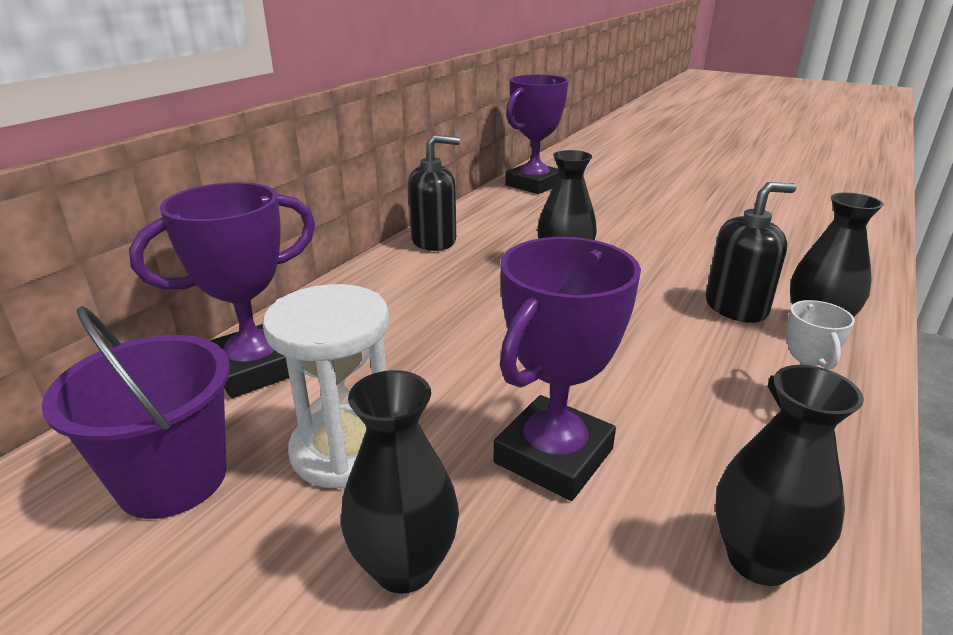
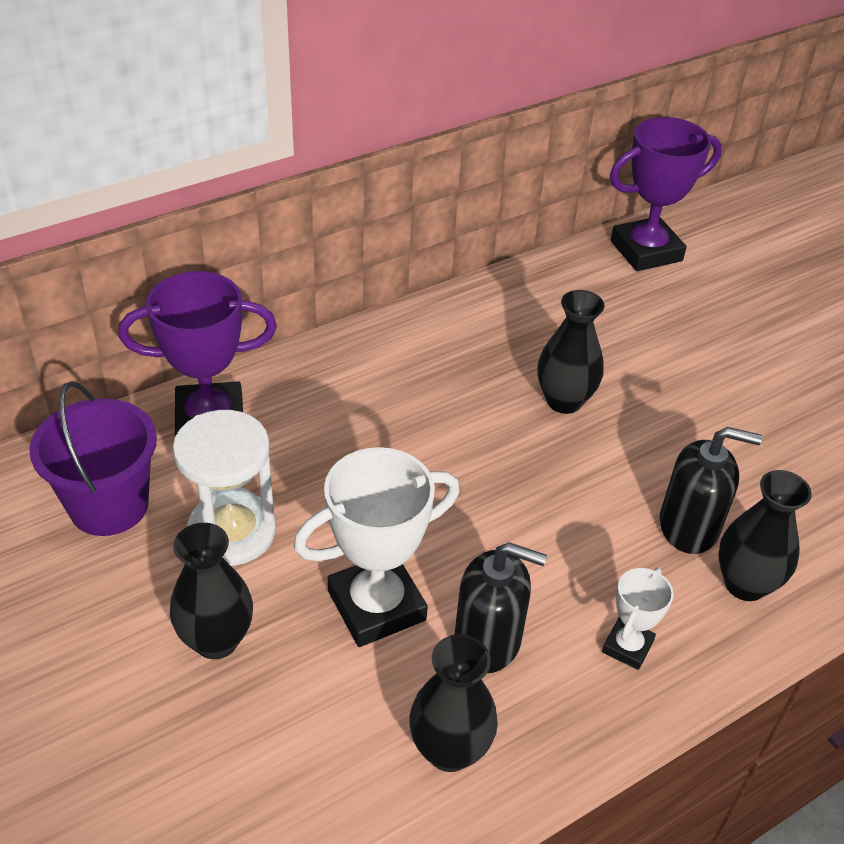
camera: 25 degrees right, 15 degrees up
black soap dispenser [408,135,460,251] -> black soap dispenser moved to [454,542,547,673]
purple trophy [494,237,641,501] -> white trophy [294,447,460,647]

